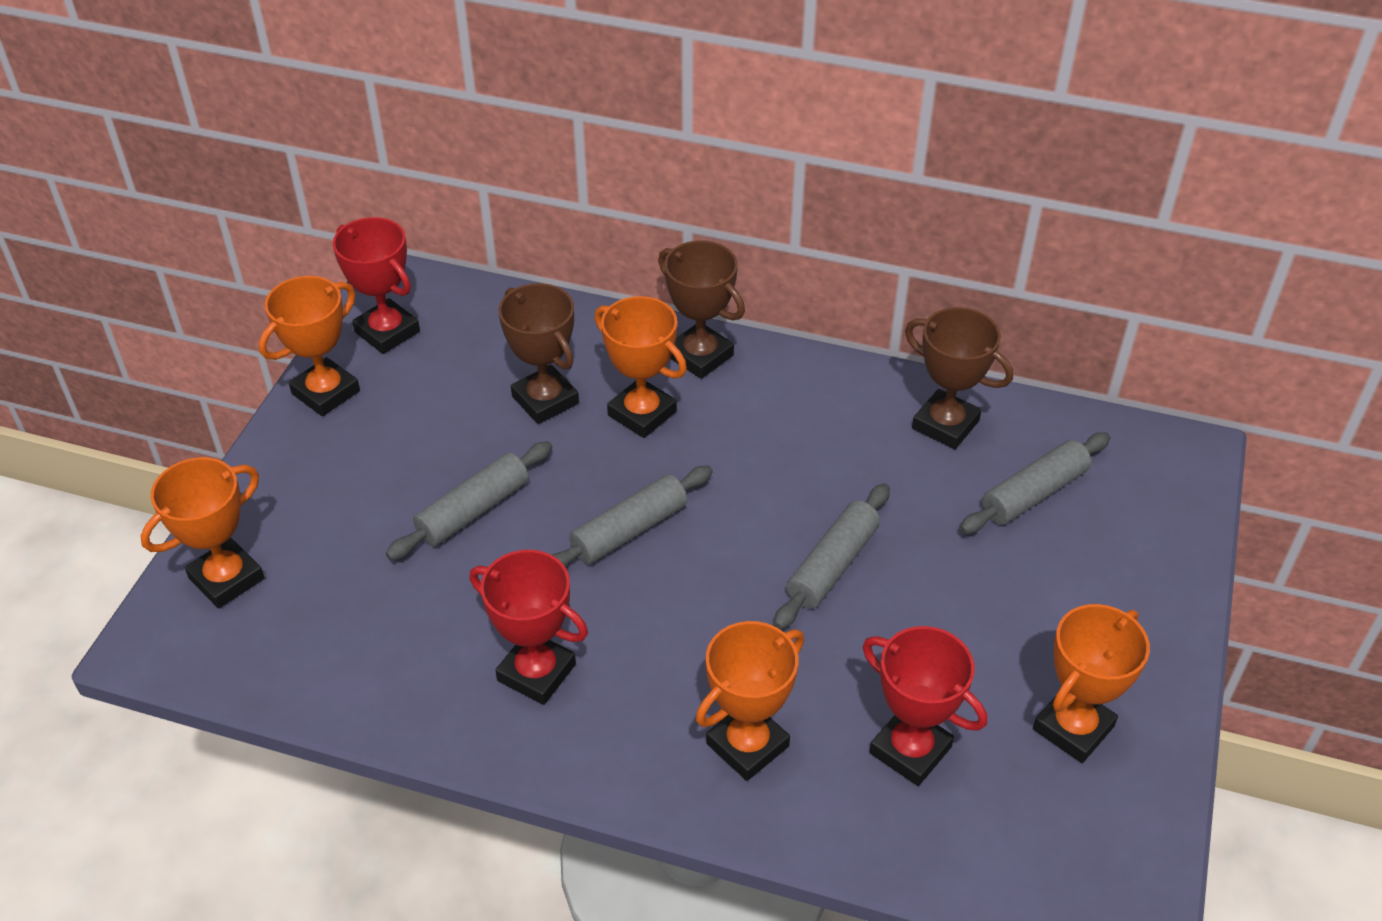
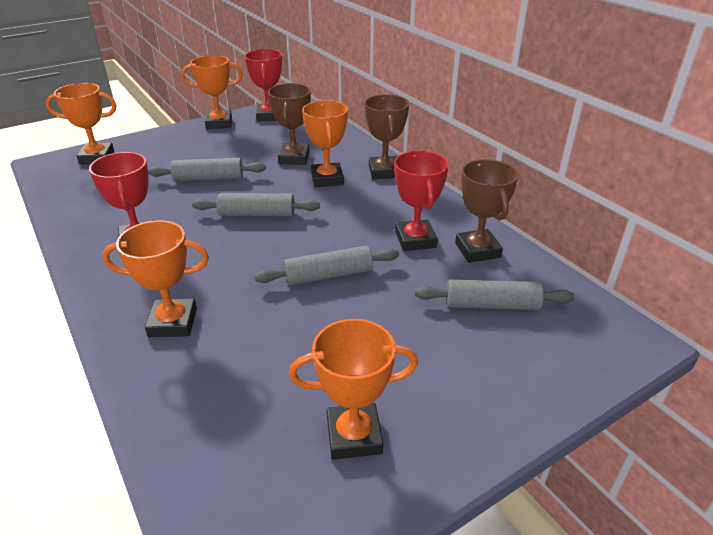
camera: 40 degrees right, 10 degrees down
red trophy [863,626,987,786] -> red trophy moved to [394,151,449,251]

